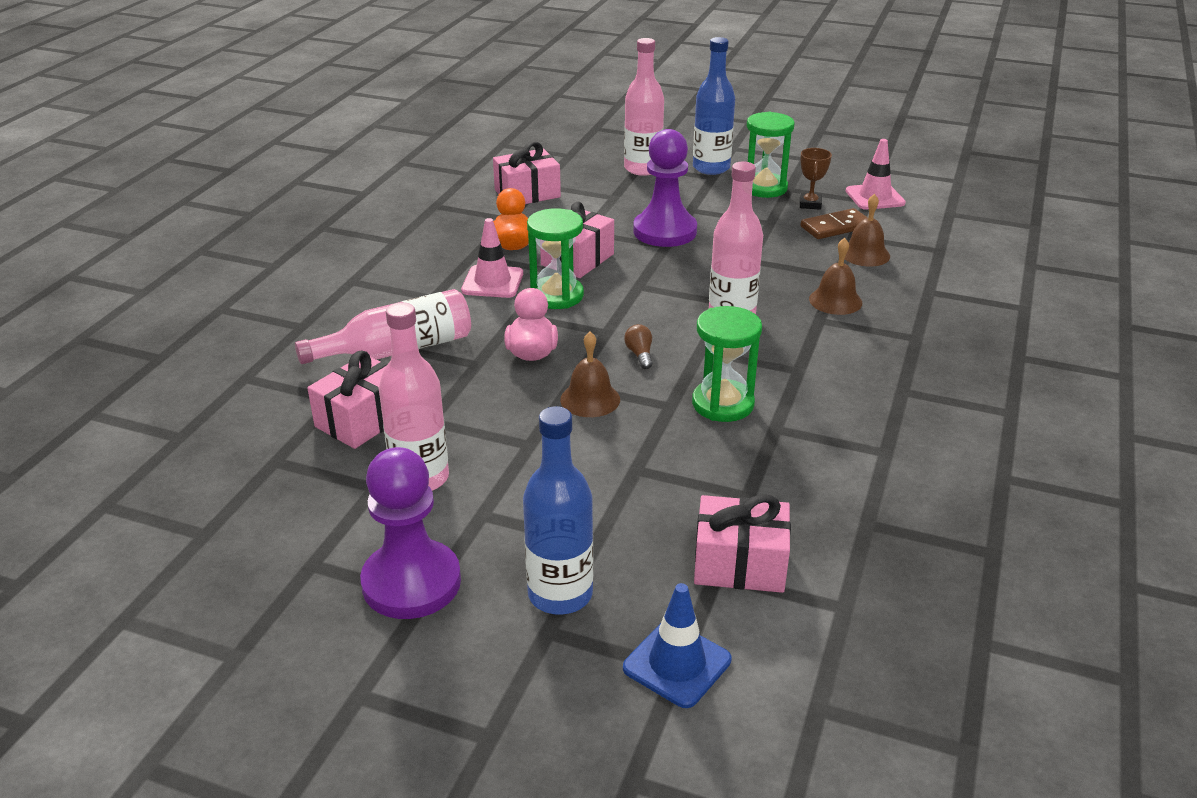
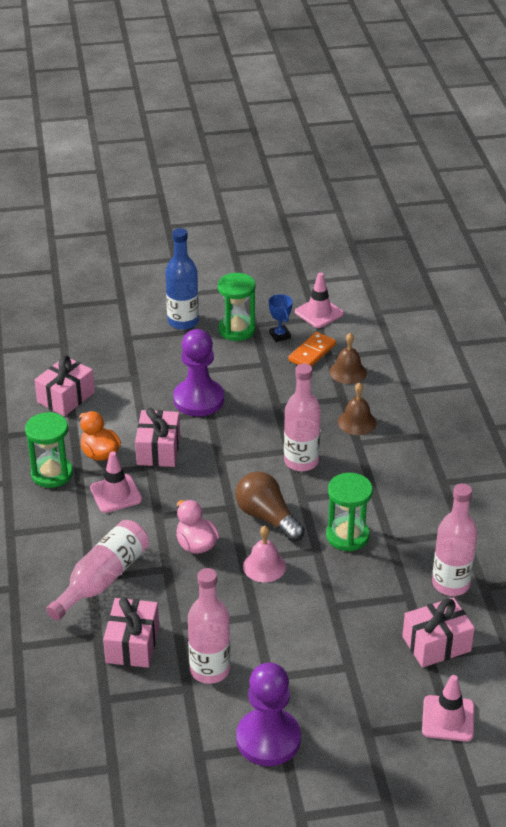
camera: 30 degrees left, 5 degrees up
blue bottle [523,406,593,615] -> none
green hourglass [527,208,584,309] -> green hourglass moved to [25,412,73,488]
brown bell [560,332,620,417] -> pink bell [243,526,286,582]
blue traffic cone [623,583,731,708] -> pink traffic cone [422,675,475,742]
pink bottle [624,38,664,176] -> pink bottle moved to [432,483,478,596]
brown light bulb [624,324,652,369] -> brown light bulb [235,471,305,542], size x2.19
brown trophy [800,148,832,210] -> blue trophy [269,294,293,342]
brown domino [801,208,868,239] -> orange domino [288,332,336,367]

